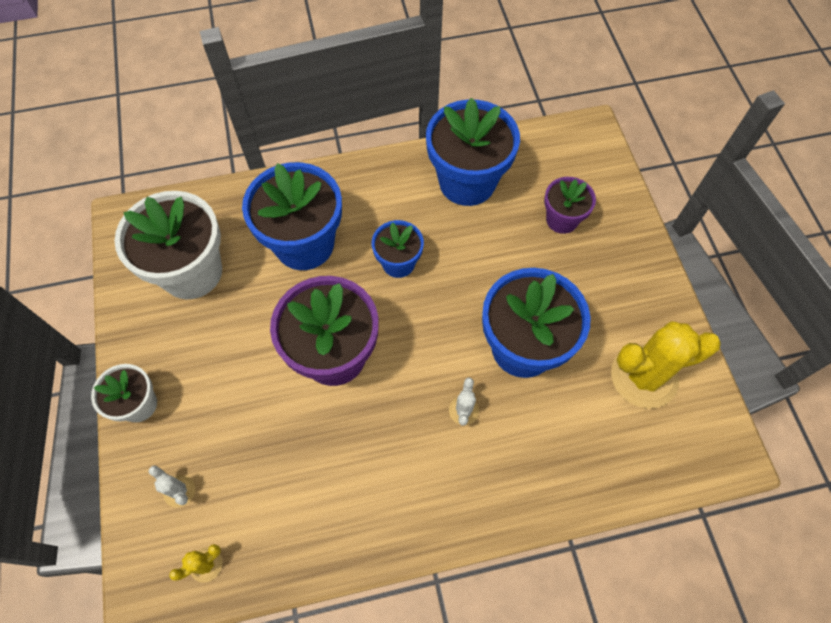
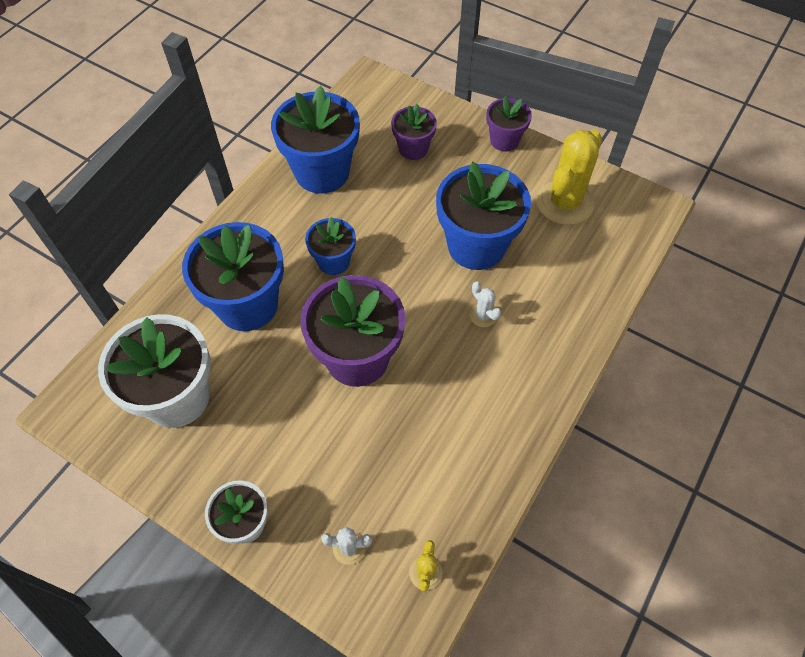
camera: 45 degrees left, 5 degrees down
none -> purple flower pot [486,96,532,152]

